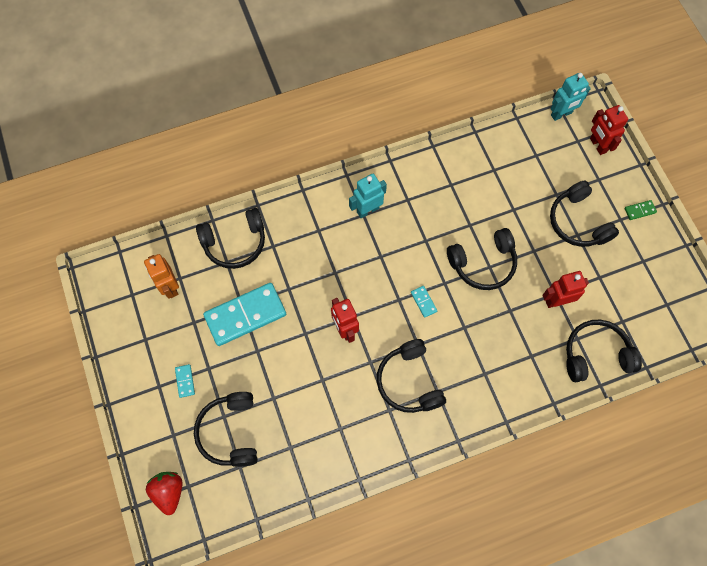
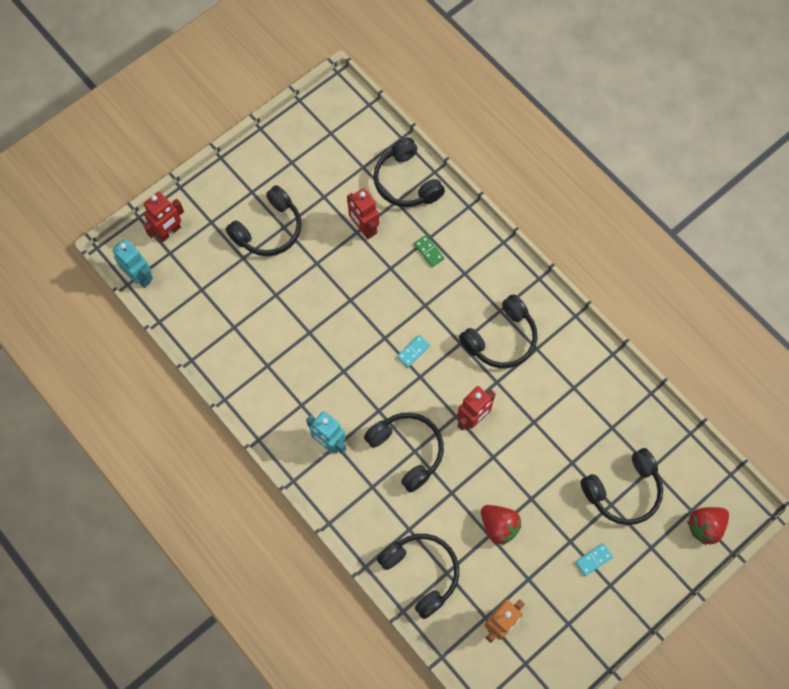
camera: 110 degrees left, 0 degrees up
turquoise domino [203,283,286,346] -> red strawberry [481,505,522,546]
black headphones [447,228,517,290] -> black headphones moved to [364,413,444,493]
green domino [624,200,657,220] -> green domino moved to [414,235,444,267]

